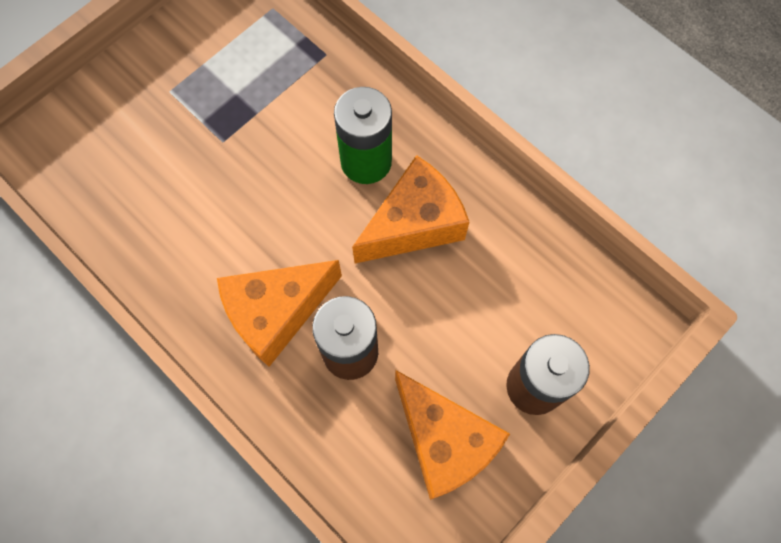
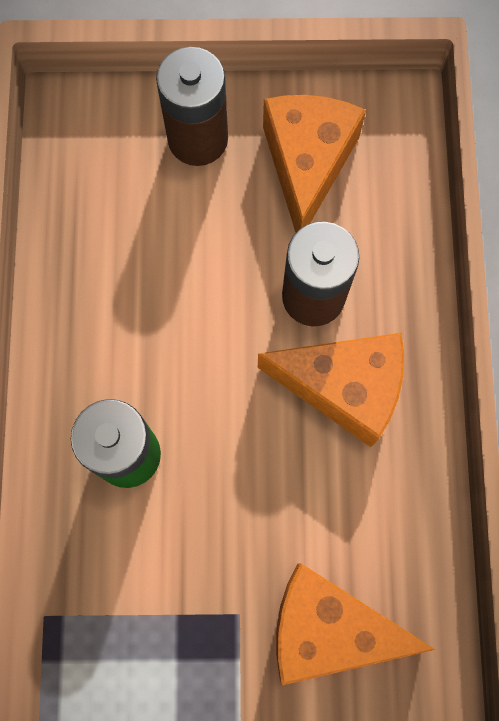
camera: 135 degrees left, 5 degrees up
orange cheese [352,155,469,264] -> orange cheese moved to [276,563,436,685]

